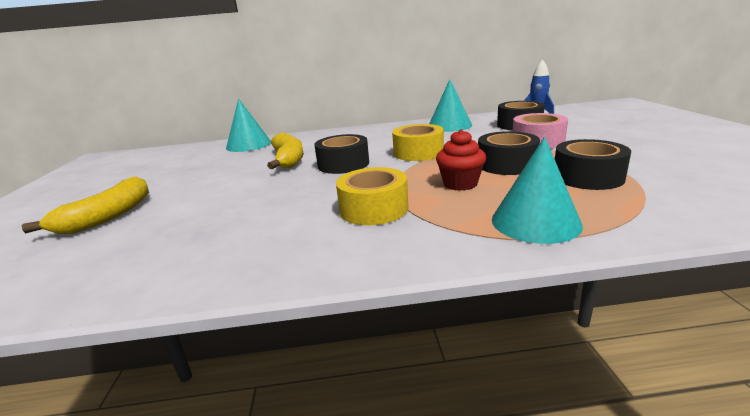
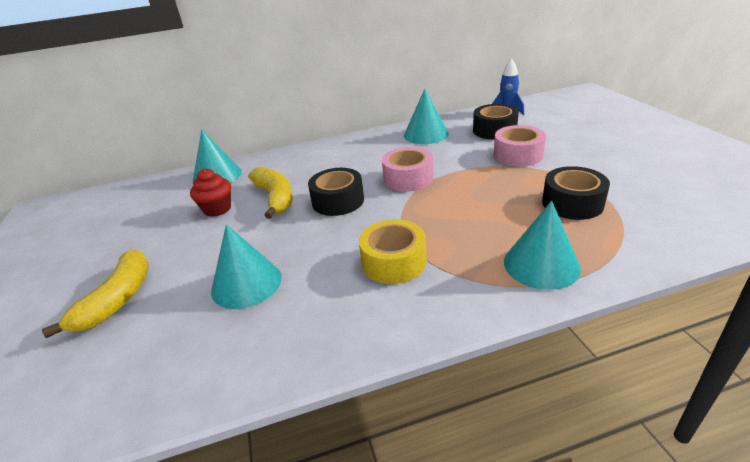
camera: 10 degrees left, 10 degrees up
yellow tape [392,124,444,161] -> pink tape [382,147,433,192]
red cupcake [436,129,486,191] -> red cupcake moved to [190,169,231,217]
black tape [478,131,540,175] -> none
none -> turquoise cone [211,224,282,309]

